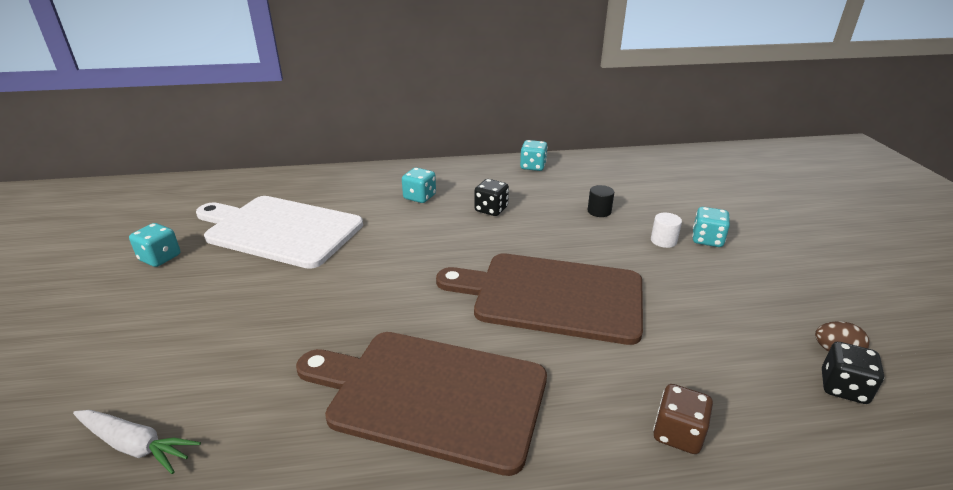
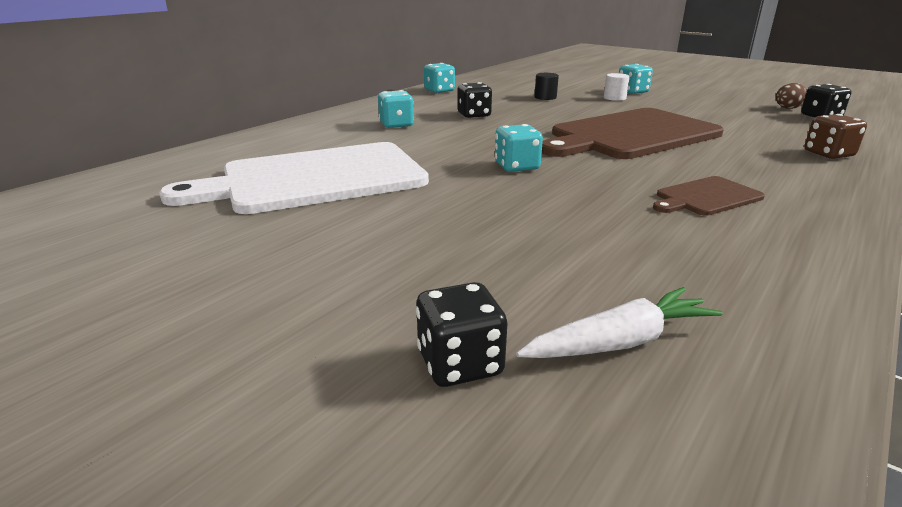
camera: 45 degrees left, 5 degrees down
turquoise dice [129,223,180,267] -> turquoise dice moved to [495,124,543,172]
brown cutting board [296,332,547,476] -> brown cutting board [653,176,765,216], size x0.46
none -> black dice [416,282,507,387]

